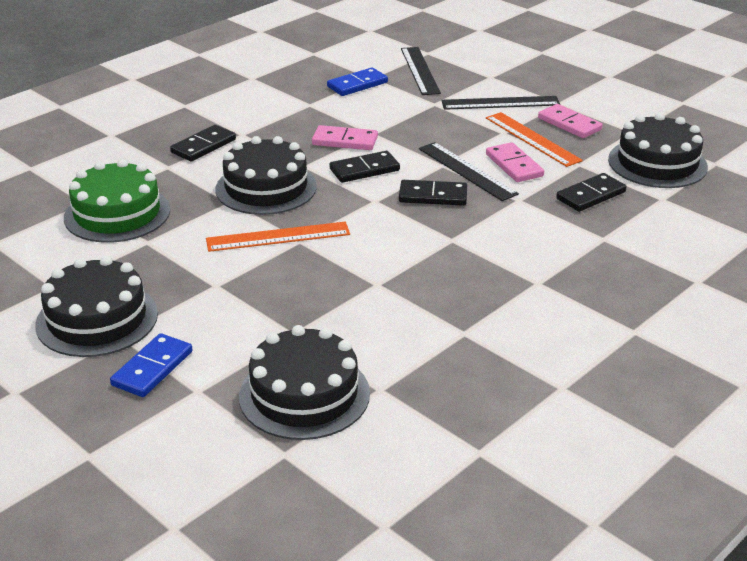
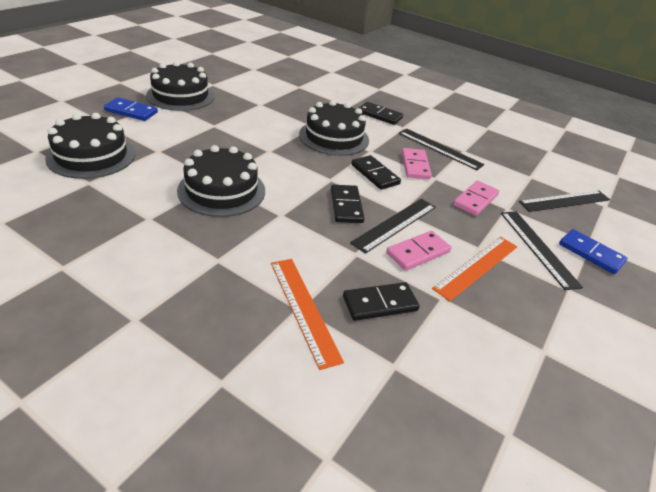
camera: 75 degrees right, 5 degrees up
green cake [64,159,170,243] -> none
orange ruler [206,222,350,252] -> orange ruler moved to [271,259,344,370]
blue domino [327,68,388,96] -> blue domino moved to [559,229,627,274]
pink domino [538,104,603,138] -> pink domino moved to [453,181,499,216]
black domino [556,173,626,212] -> black domino turned 60 degrees counterclockwise [343,282,420,321]
black cake [608,113,708,188] -> black cake moved to [177,145,265,217]
none -> black ruler [399,129,485,170]

